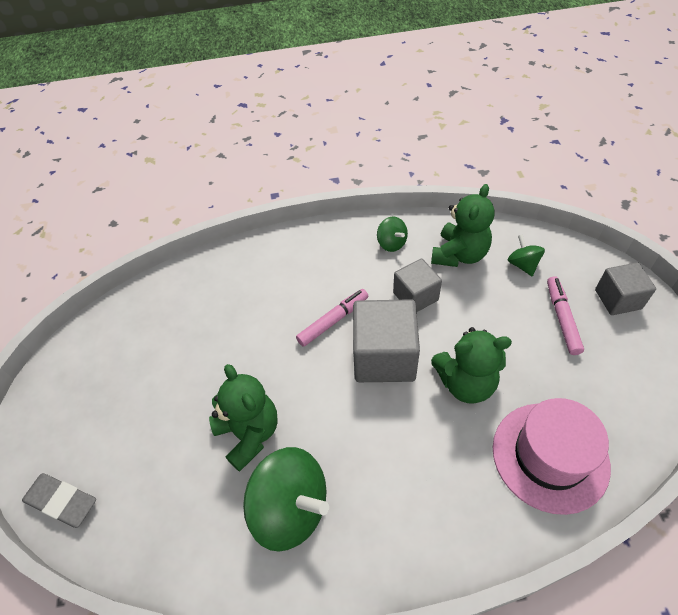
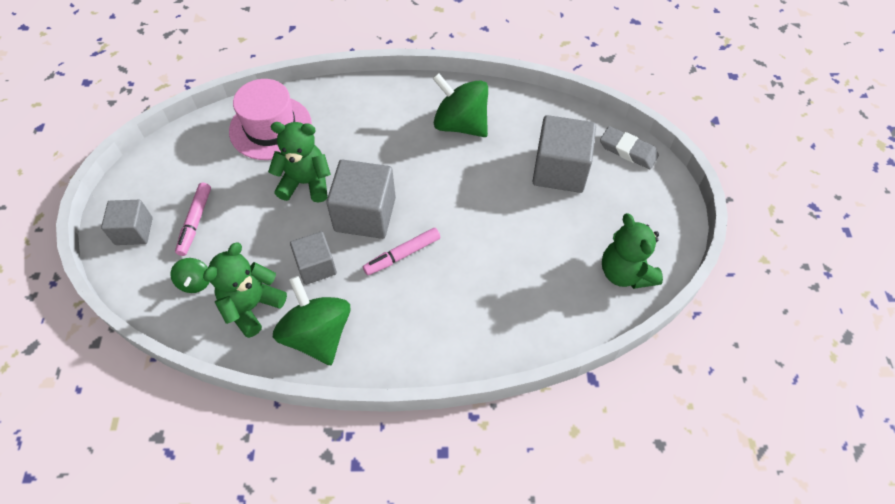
camera: 175 degrees left, 5 degrees up
green teddy bear [209,364,278,472] -> green teddy bear moved to [602,213,663,289]
green spinning top [377,216,408,252] -> green spinning top [273,276,350,365], size x2.01
none -> grey cube [532,115,596,193]

